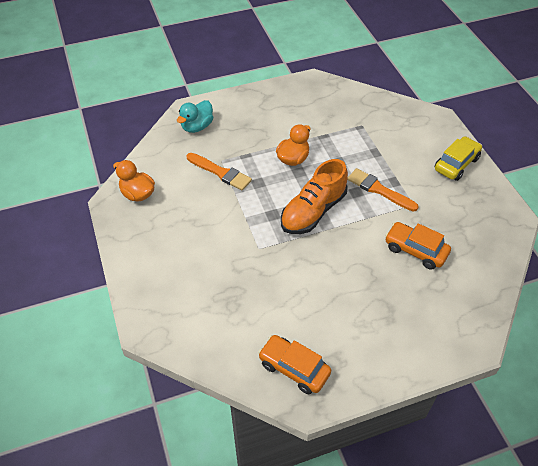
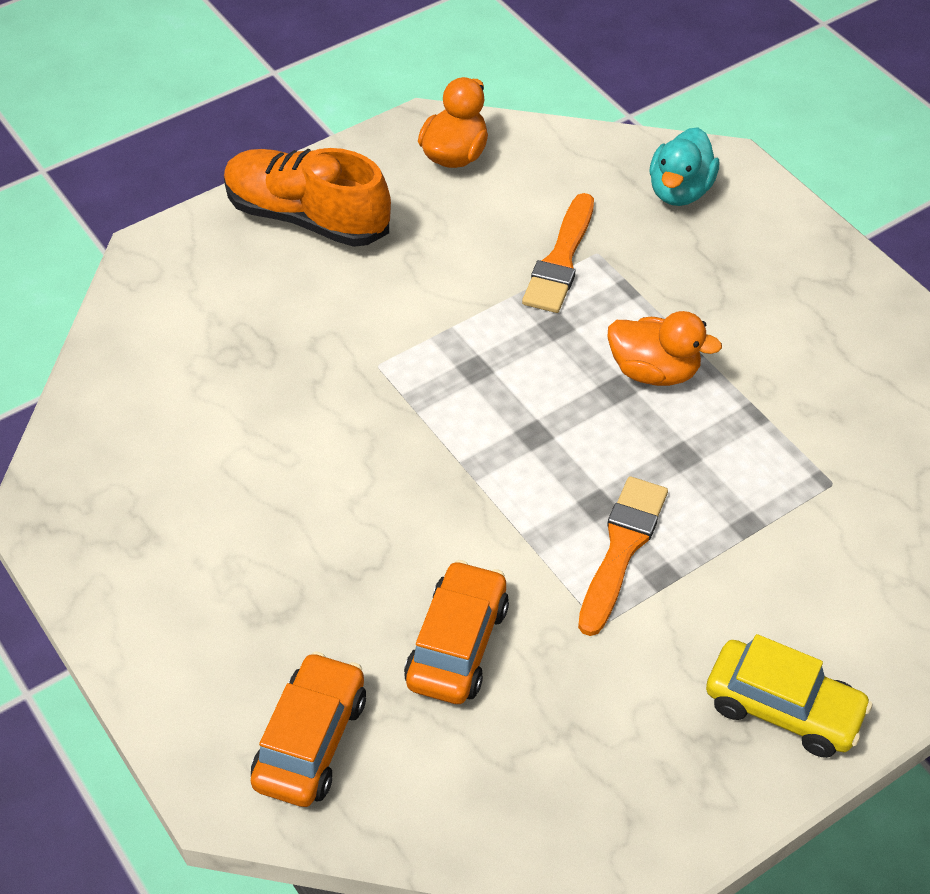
camera: 75 degrees right, 0 degrees up
turquoise duck [177,100,213,133] -> turquoise duck turned 90 degrees counterclockwise [649,127,719,206]
orange car [258,335,331,394] -> orange car moved to [251,651,366,807]
orange shoe [281,159,348,234] -> orange shoe moved to [224,148,391,247]

